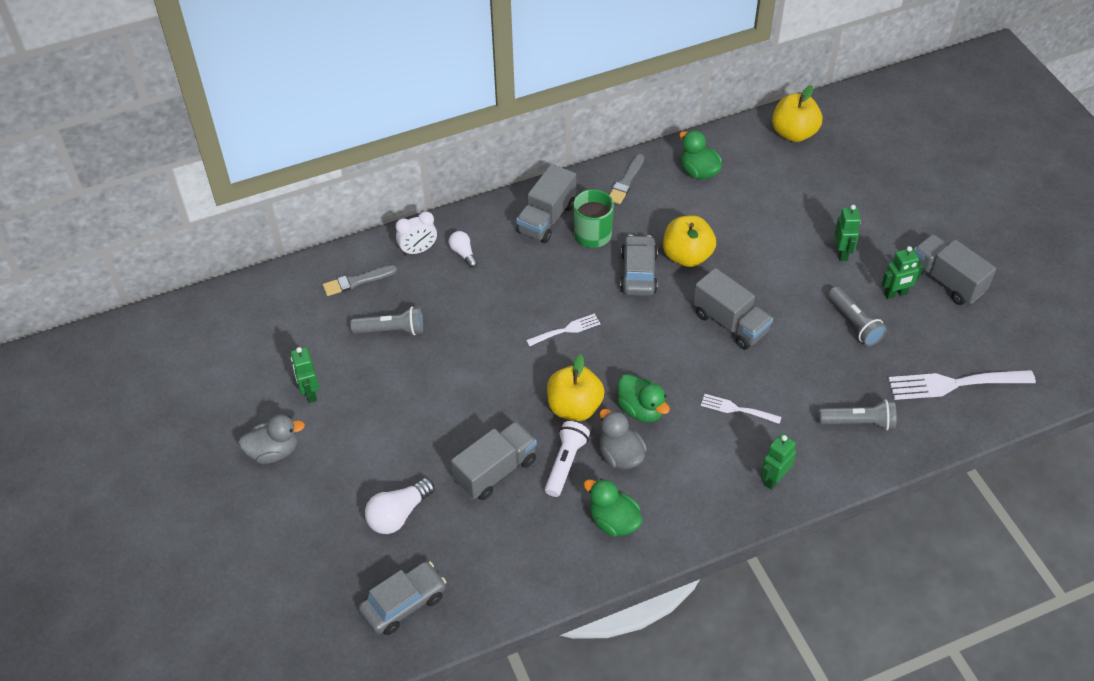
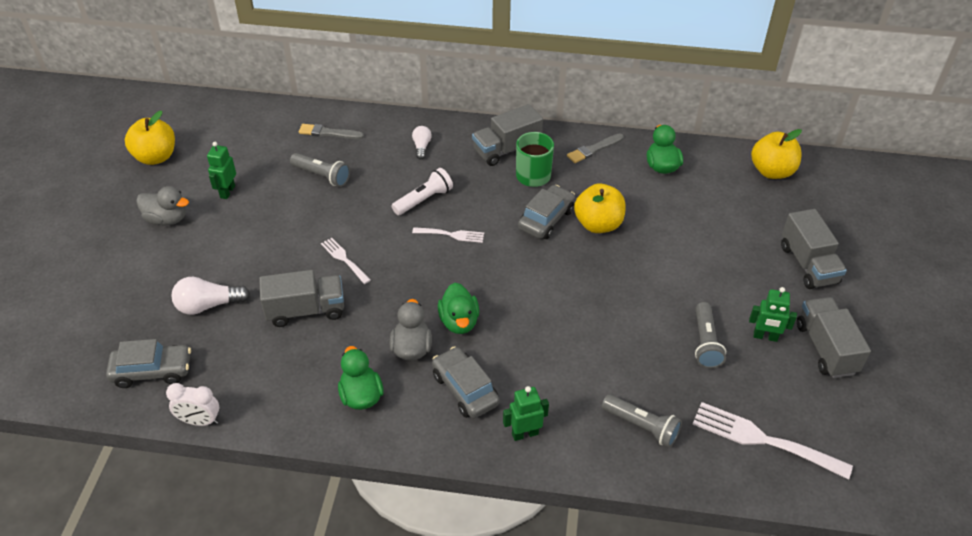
camera: 30 degrees right, 5 degrees down
white clock [396,211,437,255] -> white clock moved to [166,383,219,426]
white flashlight [545,421,590,497] -> white flashlight moved to [392,168,453,215]
yellow apple [547,354,605,421] -> yellow apple moved to [125,111,175,165]
grey truck [693,268,773,350] -> grey truck moved to [781,209,847,289]
white fork [701,394,781,424] -> white fork moved to [321,238,371,284]
green robot [834,205,861,261] -> none
none -> grey car [432,346,500,418]

